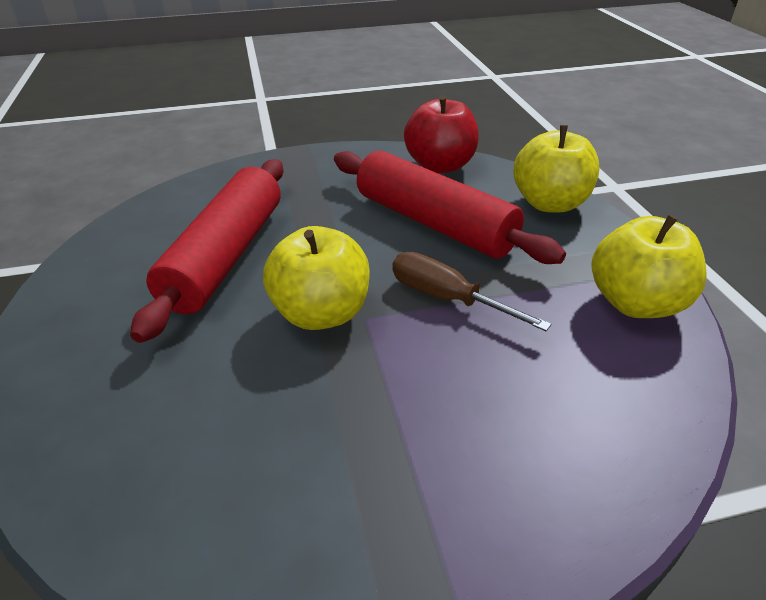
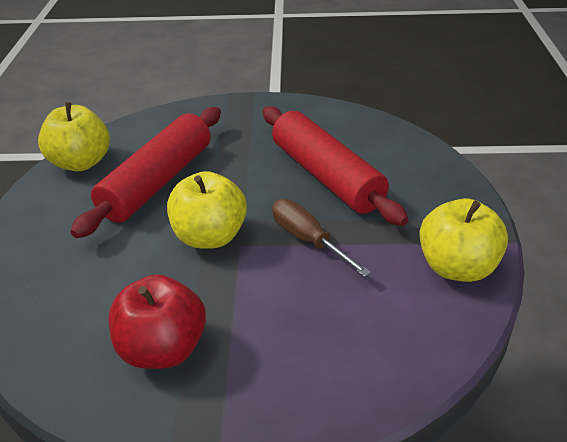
camera: 15 degrees right, 0 degrees up
red apple [404,95,479,173] -> red apple moved to [109,274,206,369]
yellow apple [513,125,600,213] -> yellow apple moved to [38,102,110,171]

